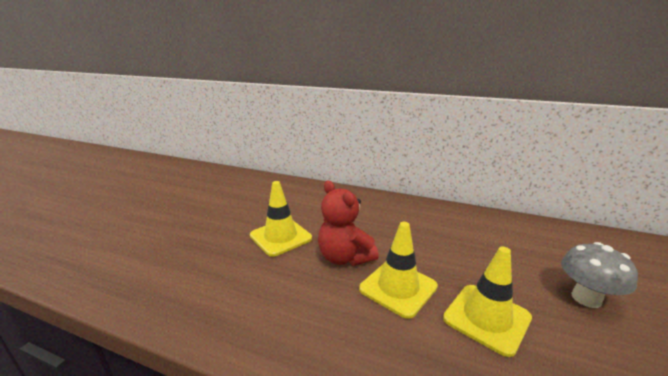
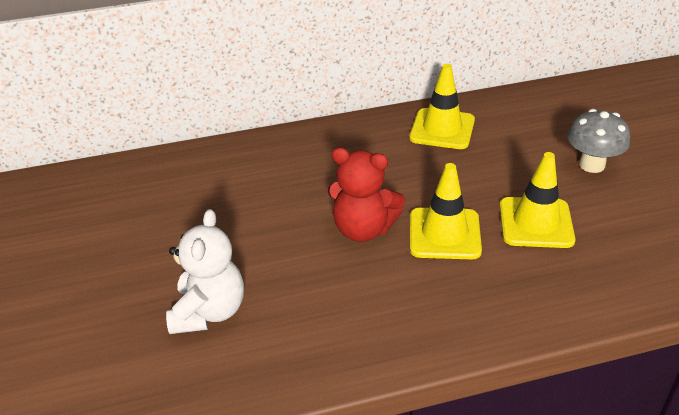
camera: 35 degrees left, 15 degrees up
yellow traffic cone [250,181,312,257] -> yellow traffic cone moved to [409,64,475,149]
none -> white teddy bear [166,209,244,334]

